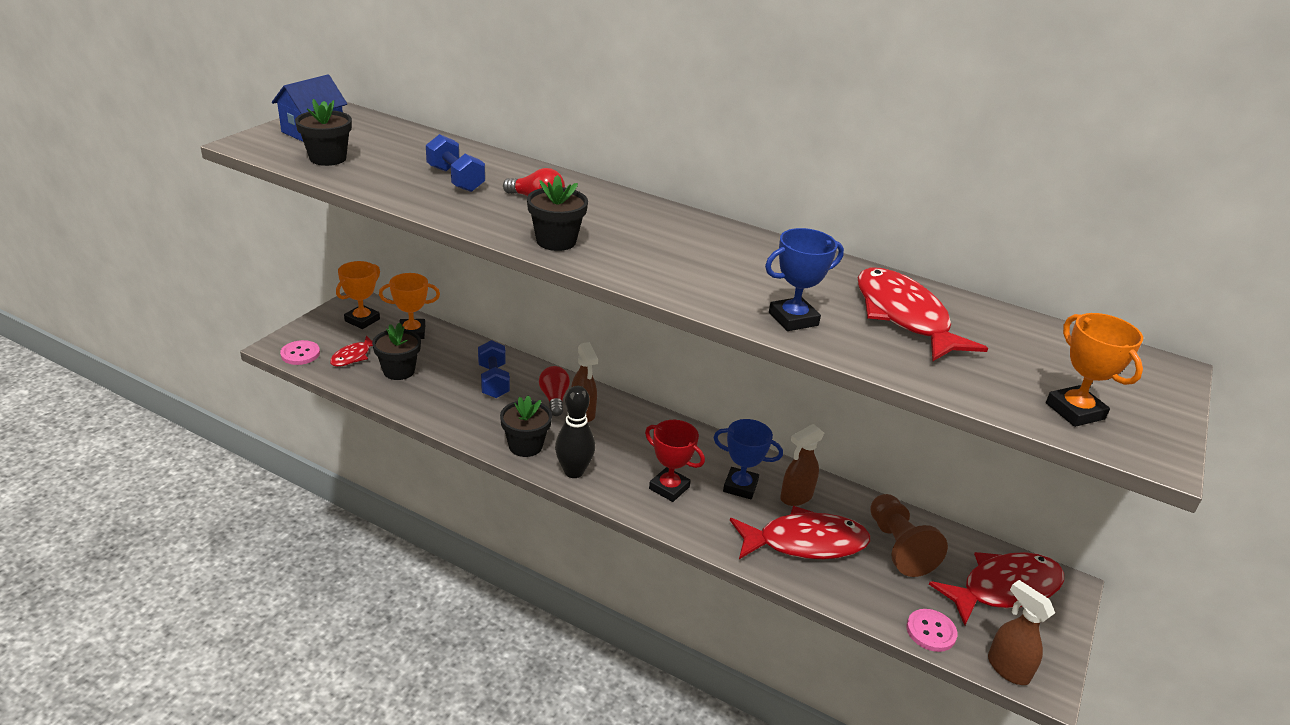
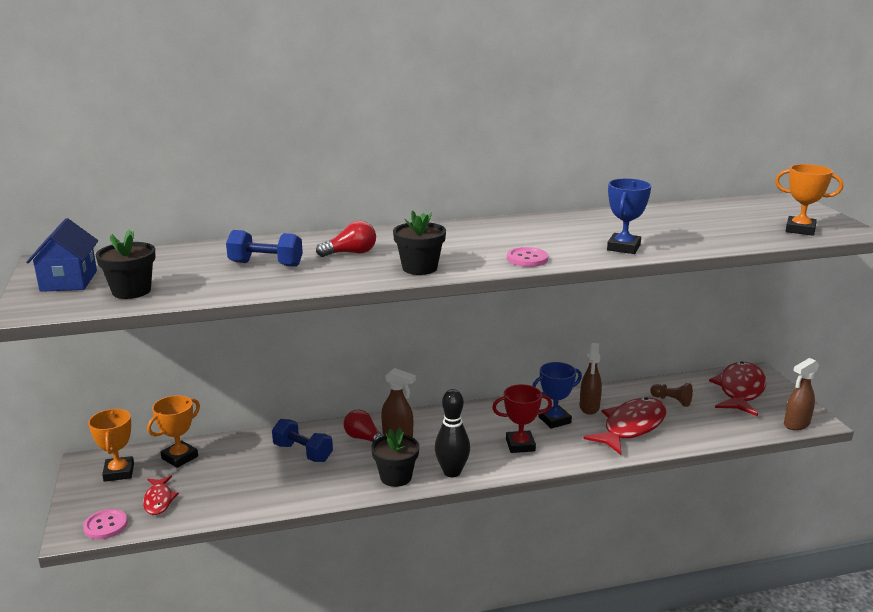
camera: 40 degrees left, 10 degrees down
black flower pot [372,322,421,380] -> none
red fish [857,267,988,362] -> none
brown pawn [870,494,948,577] -> brown pawn [650,383,693,407], size x0.58
pink button [906,609,957,652] -> pink button moved to [507,247,548,267]
brown spray bottle [988,580,1055,685] -> brown spray bottle turned 45 degrees counterclockwise [784,358,819,430]

